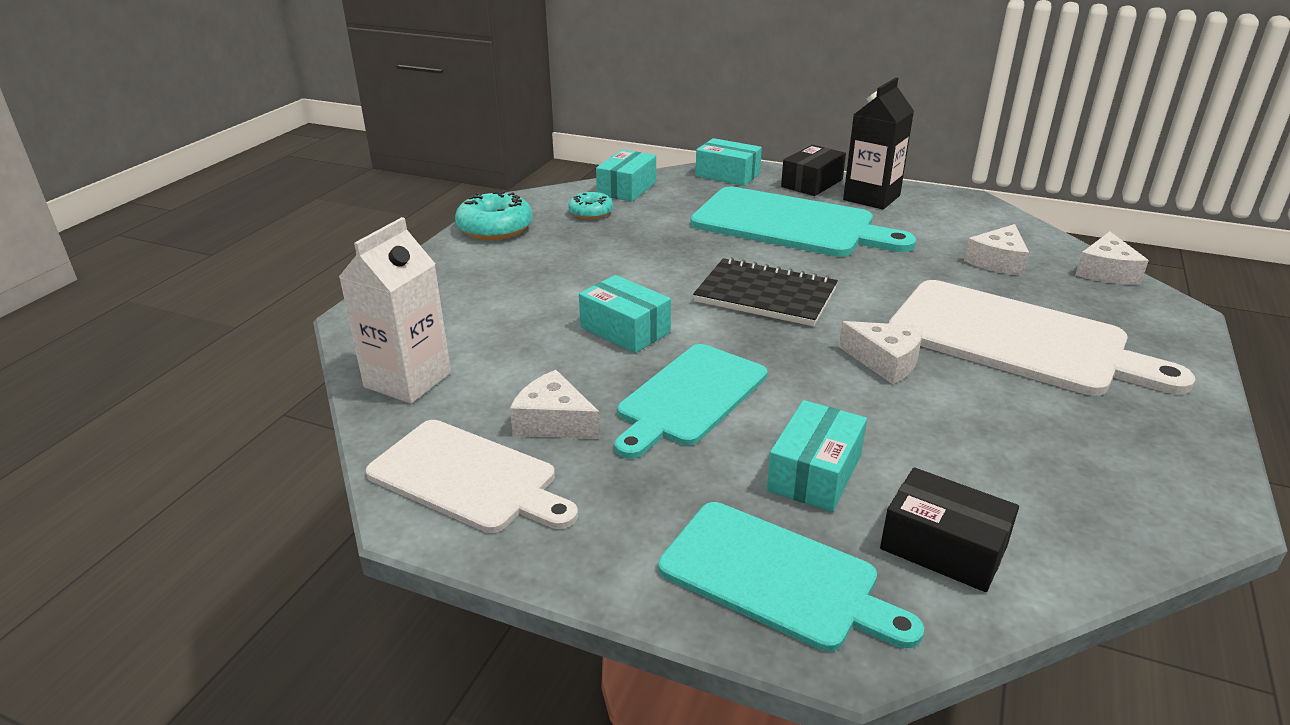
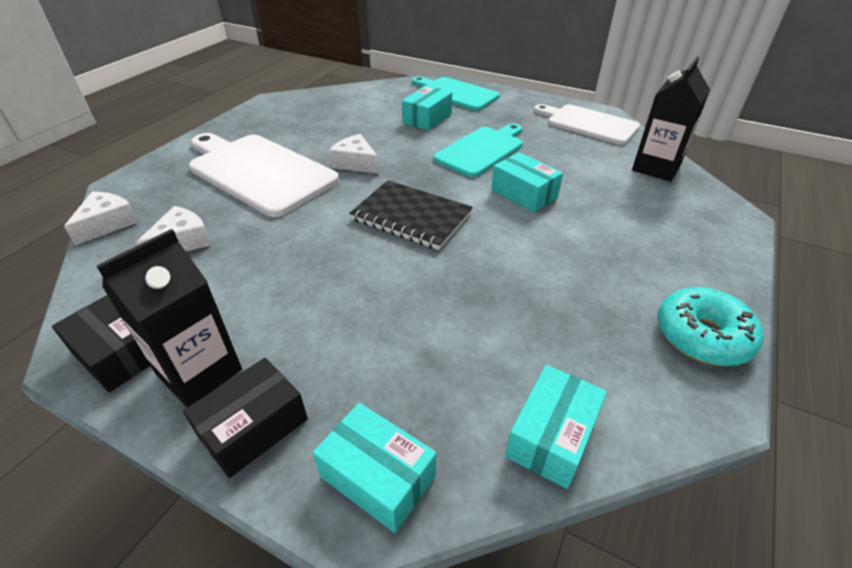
camera: 175 degrees left, 10 degrees up
white carton [339,217,451,404] -> black carton [632,57,710,181]
white cheese [510,370,601,439] -> none
turquoise donut [568,192,613,219] -> none
turquoise cutting board [690,187,916,257] -> none
black box [880,467,1019,592] -> black box moved to [52,295,150,393]

